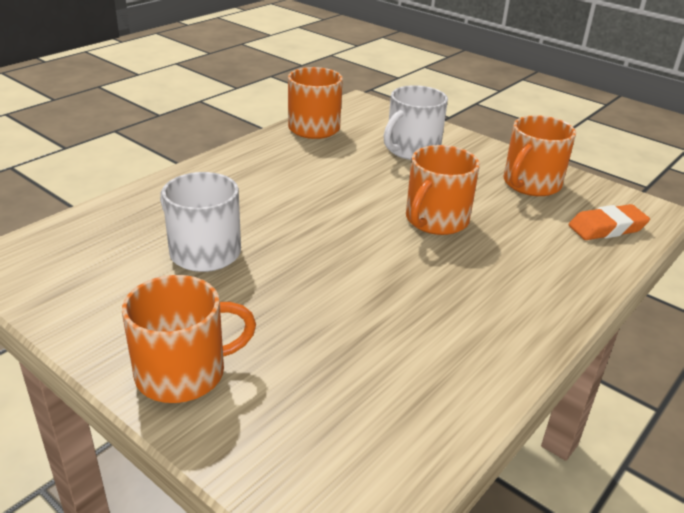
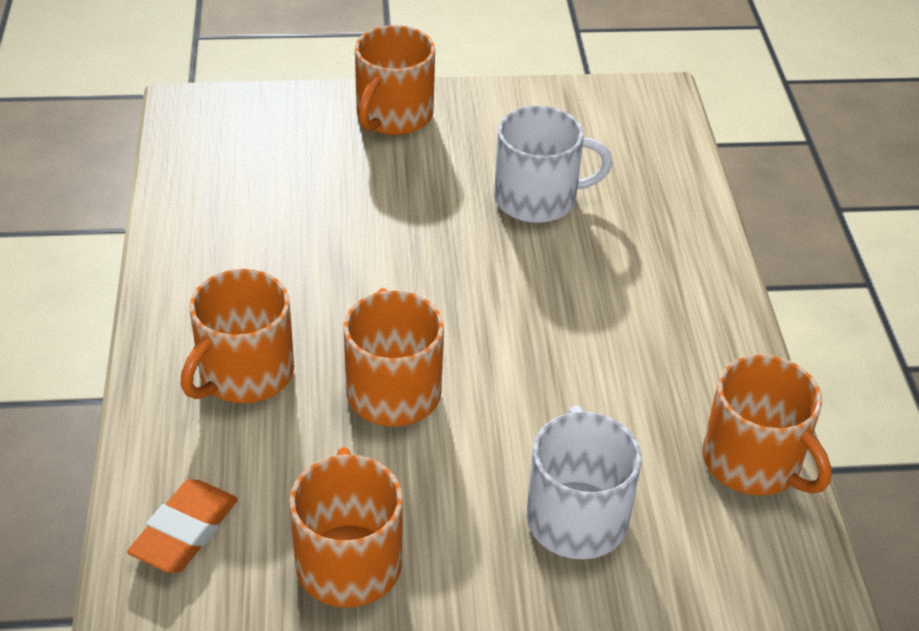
camera: 135 degrees right, 10 degrees up
none -> orange mug [181,269,294,403]

